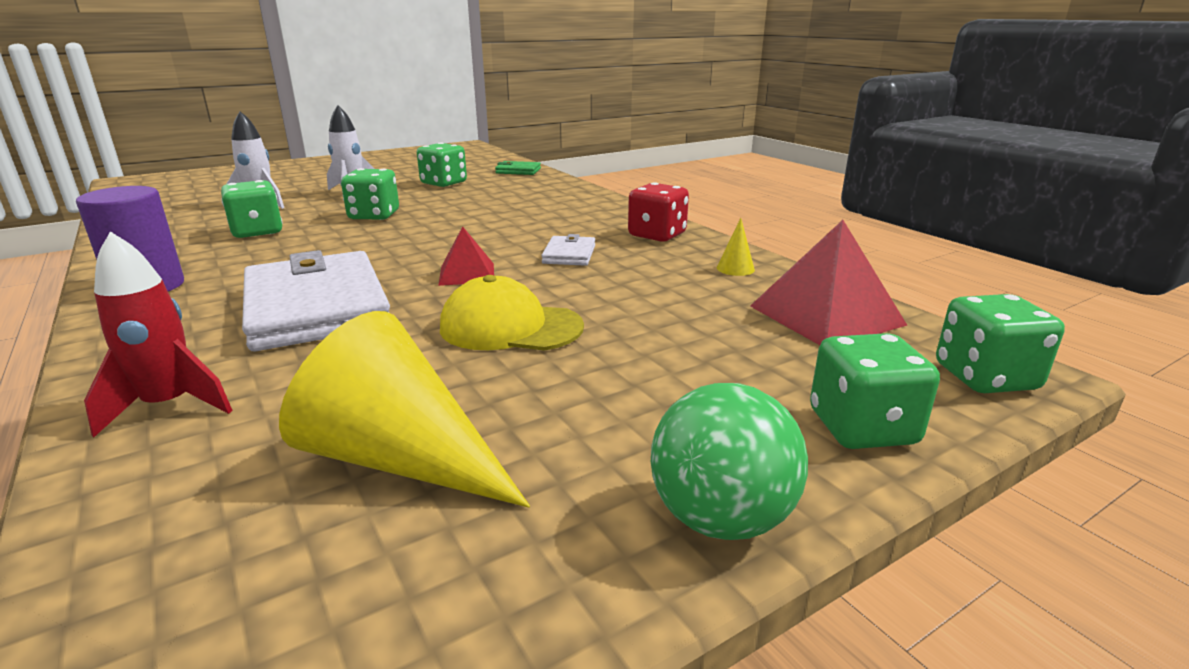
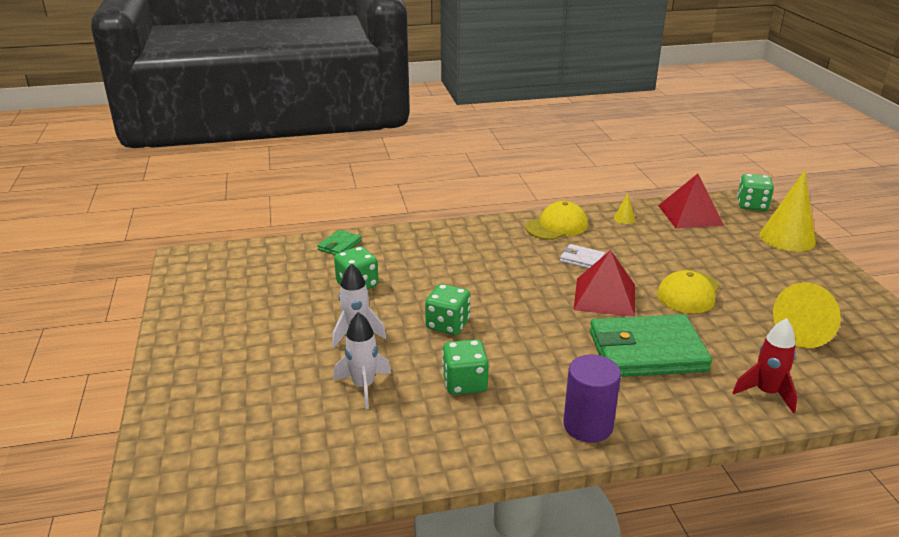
camera: 70 degrees left, 5 degrees up
white wallet [242,250,390,351] -> green wallet [590,314,712,377]
red pyramid [438,226,494,286] -> red pyramid [573,250,635,317], size x1.72
red dice [628,182,689,242] -> yellow cap [525,201,588,240]
green ball [651,383,808,540] -> none
green dice [810,333,940,449] -> yellow cone [760,170,816,252]

